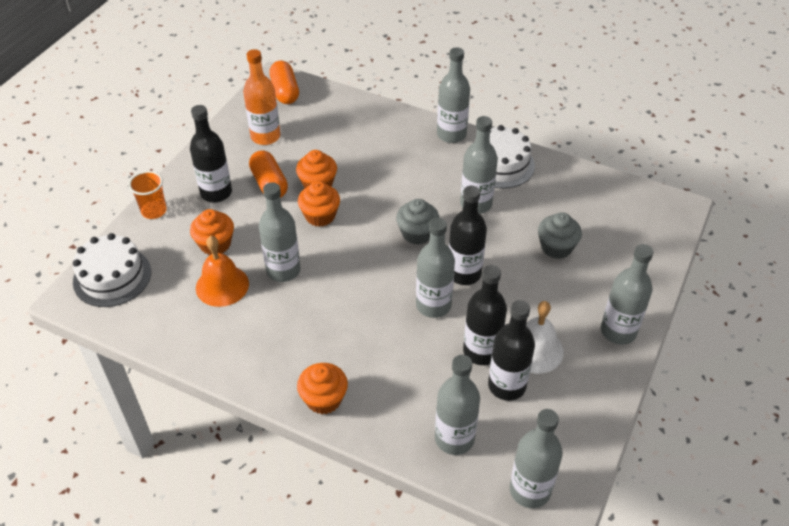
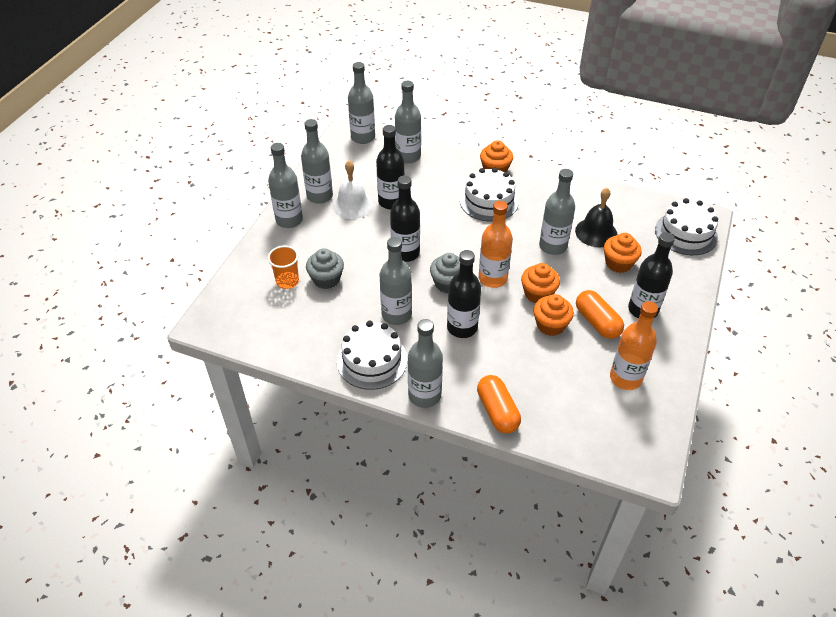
camera: 175 degrees right, 0 degrees up
orange cup [128,171,167,219] -> orange cup moved to [268,246,299,289]
orange bell [196,236,249,307] -> black bell [575,188,618,247]
orange capsule [269,61,299,104] -> orange capsule moved to [477,375,521,434]
grey bottle [416,218,455,318] -> grey bottle moved to [301,119,333,204]
black bottle [488,300,535,401] -> black bottle moved to [447,250,481,338]
none -> white cake [460,168,519,221]
none -> orange bottle [479,201,513,288]

